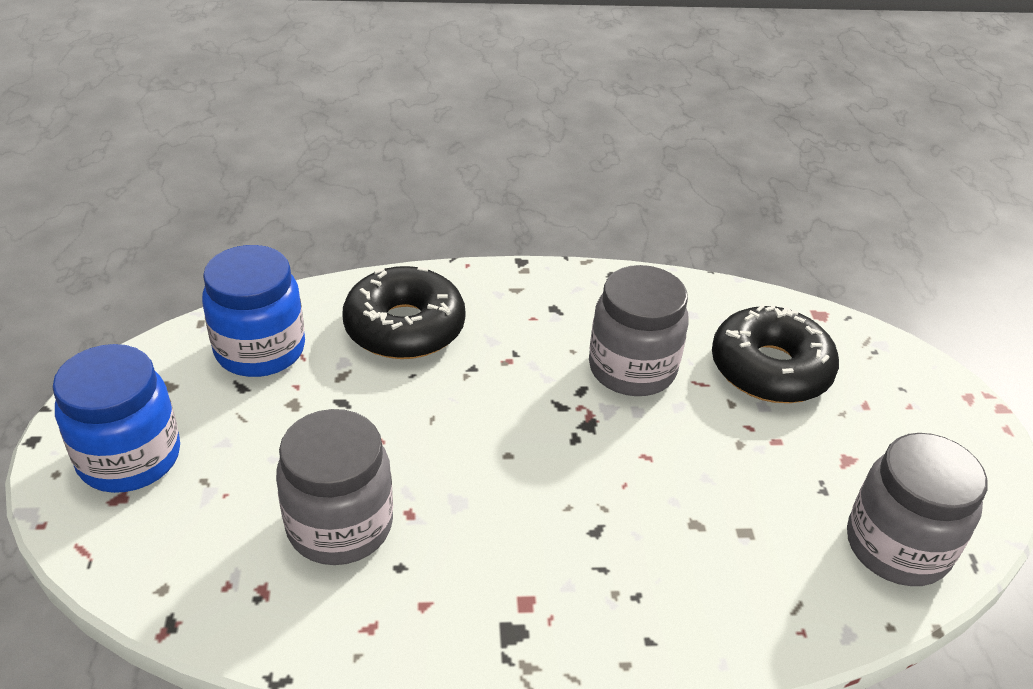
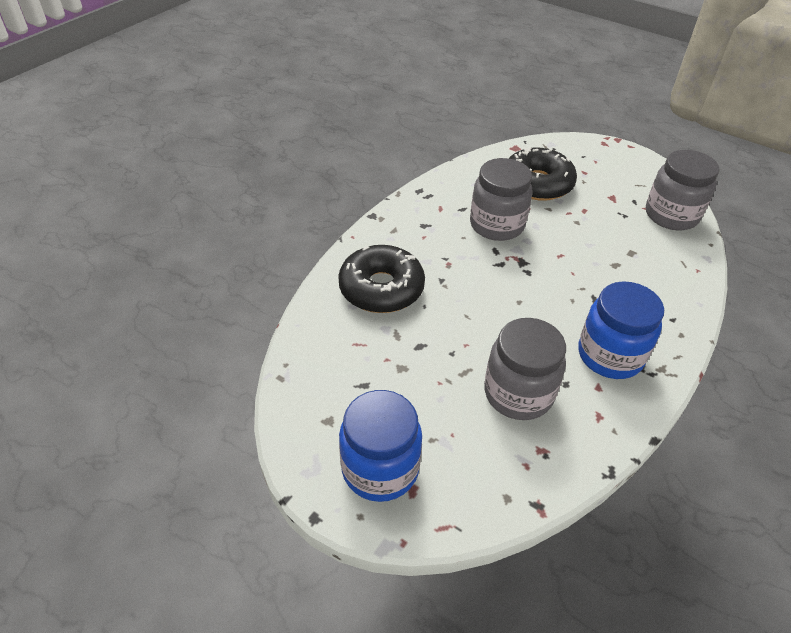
camera: 50 degrees left, 5 degrees up
blue jar [202,245,305,377] -> blue jar moved to [578,281,664,379]

